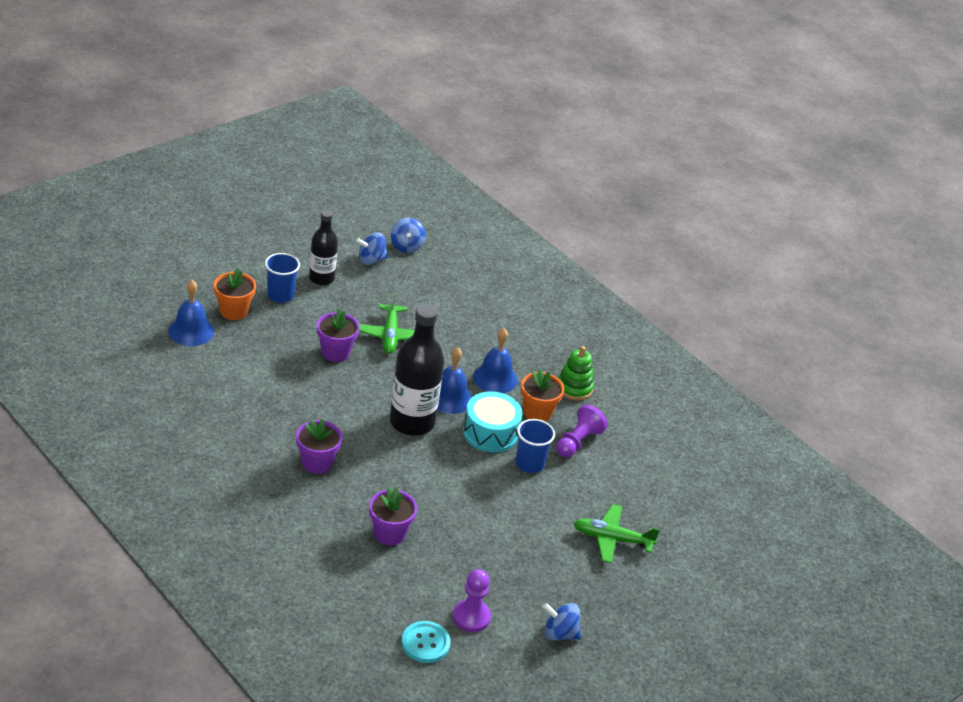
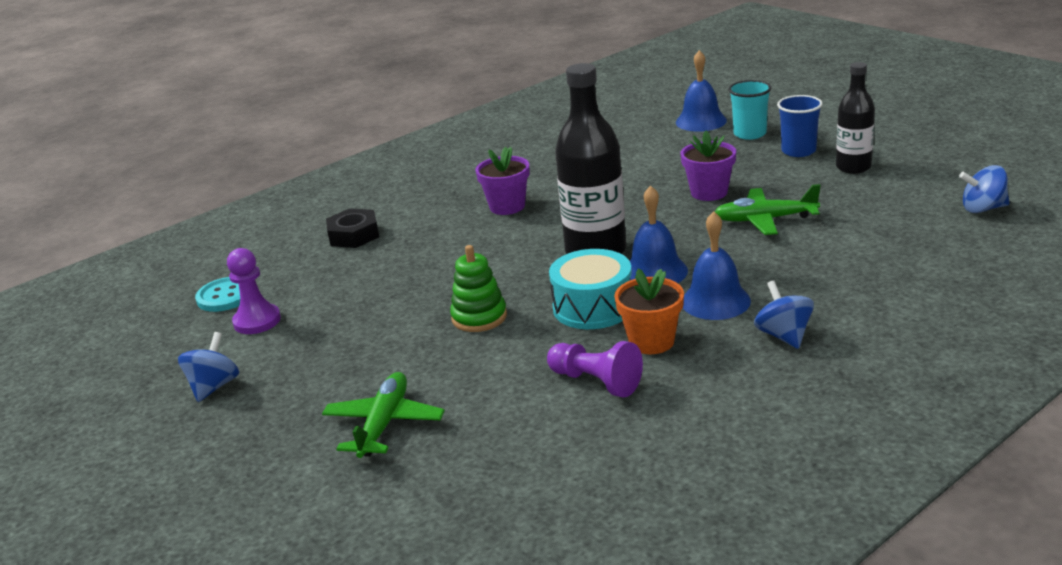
camera: 100 degrees right, 10 degrees down
orange flower pot [214,268,256,320] -> turquoise cup [728,80,771,140]
blue spinning top [356,232,388,265] -> blue spinning top moved to [754,280,814,349]
purple flower pot [369,487,417,545] -> none
blue cup [515,419,555,473] -> none
green stacking toy [558,346,594,400] -> green stacking toy moved to [450,245,507,332]
none -> black nut [326,208,379,248]

